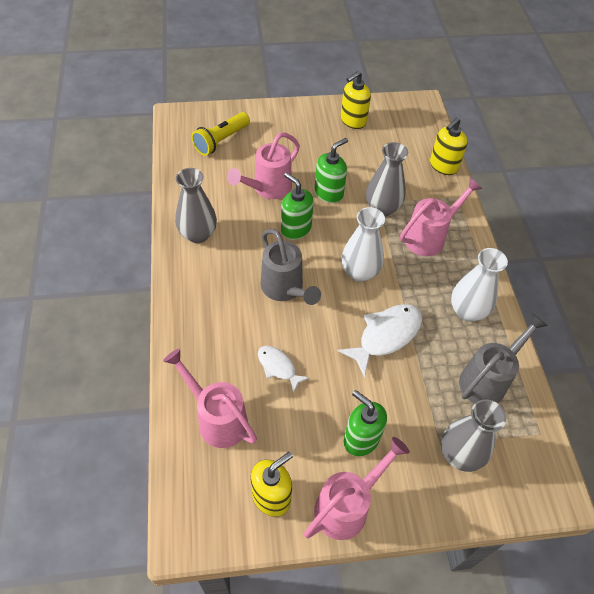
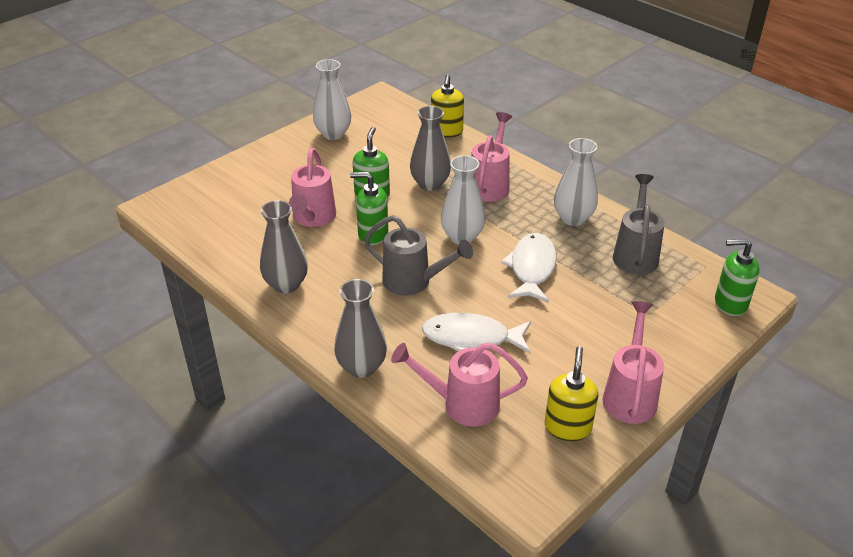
camera: 35 degrees left, 15 degrees down
yellow flashlight [191,112,250,156] -> none
white fish [258,346,309,393] -> white fish [422,313,531,354], size x1.70
yellow soap dispenser [340,71,371,129] -> white vase [313,59,351,140]
green soap dispenser [343,390,387,456] -> green soap dispenser moved to [715,239,760,316]
grey vase [441,399,506,472] -> grey vase moved to [334,279,387,378]

